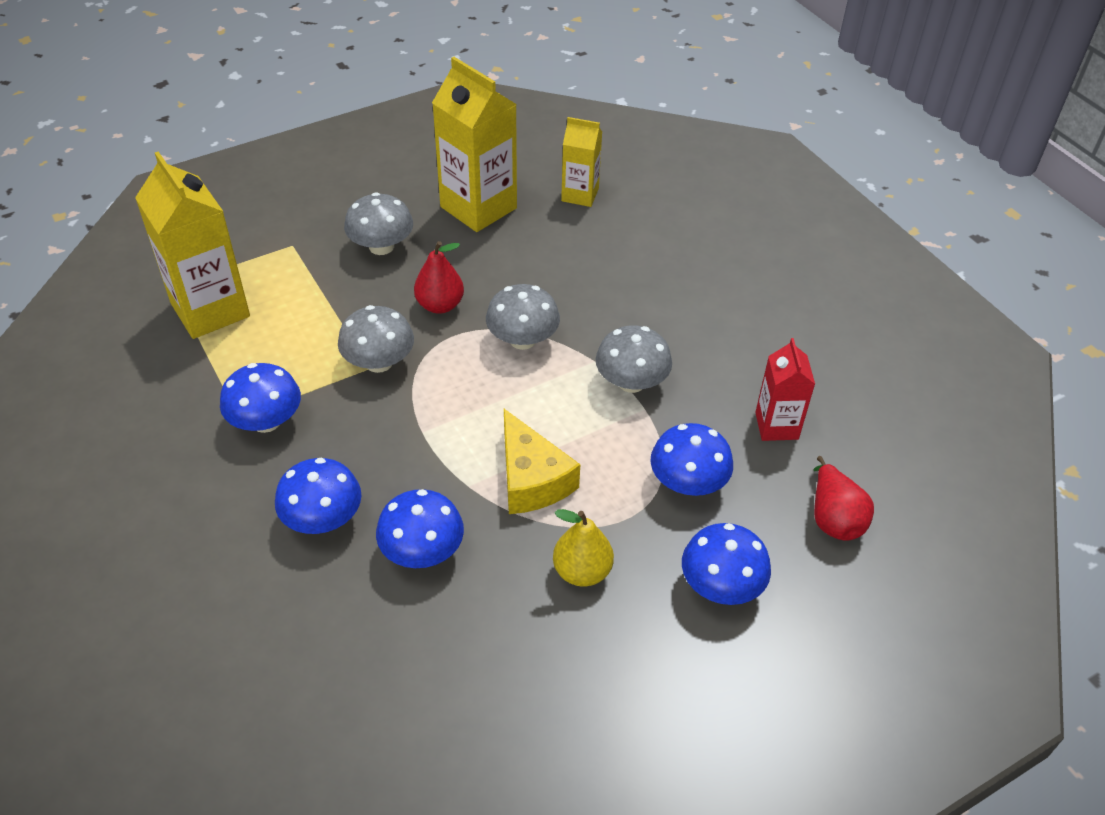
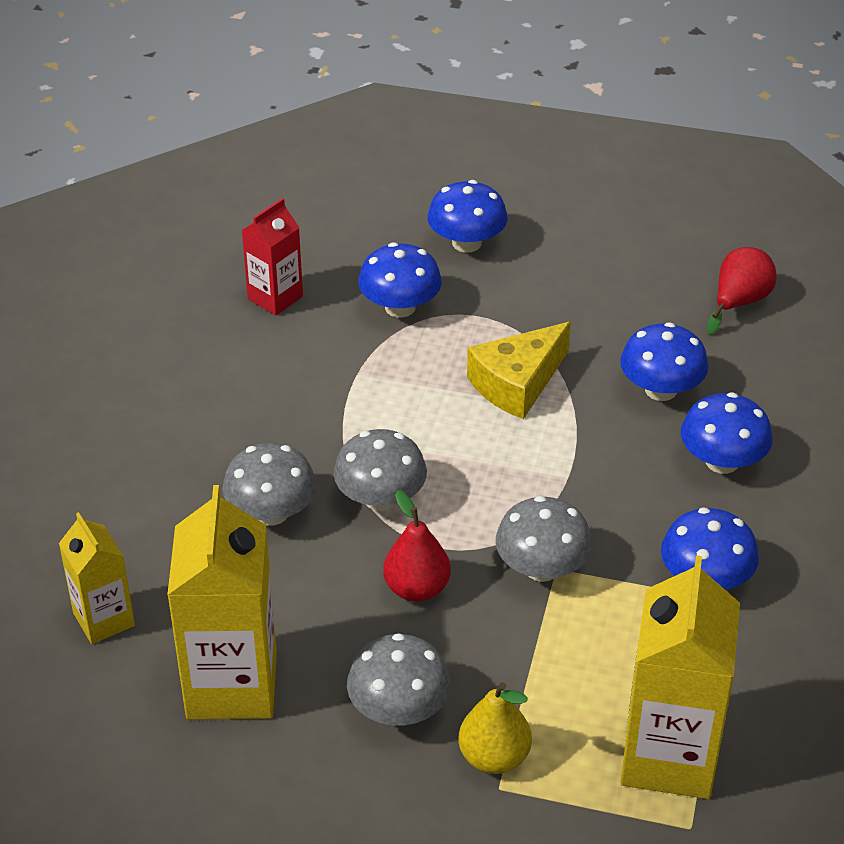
camera: 135 degrees left, 5 degrees down
yellow cheese [504,409,580,514] -> yellow cheese turned 150 degrees counterclockwise [467,322,571,419]
yellow pear [553,509,614,587] -> yellow pear moved to [459,682,532,774]
grey mushroom [596,325,672,393] -> grey mushroom moved to [222,443,317,526]
red pear [813,456,874,541] -> red pear moved to [707,247,777,335]

